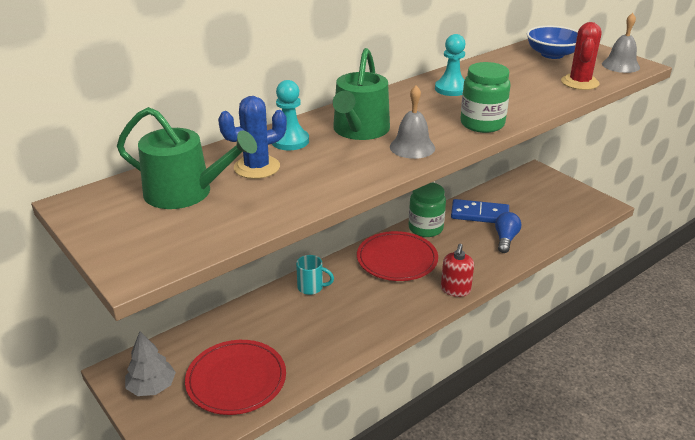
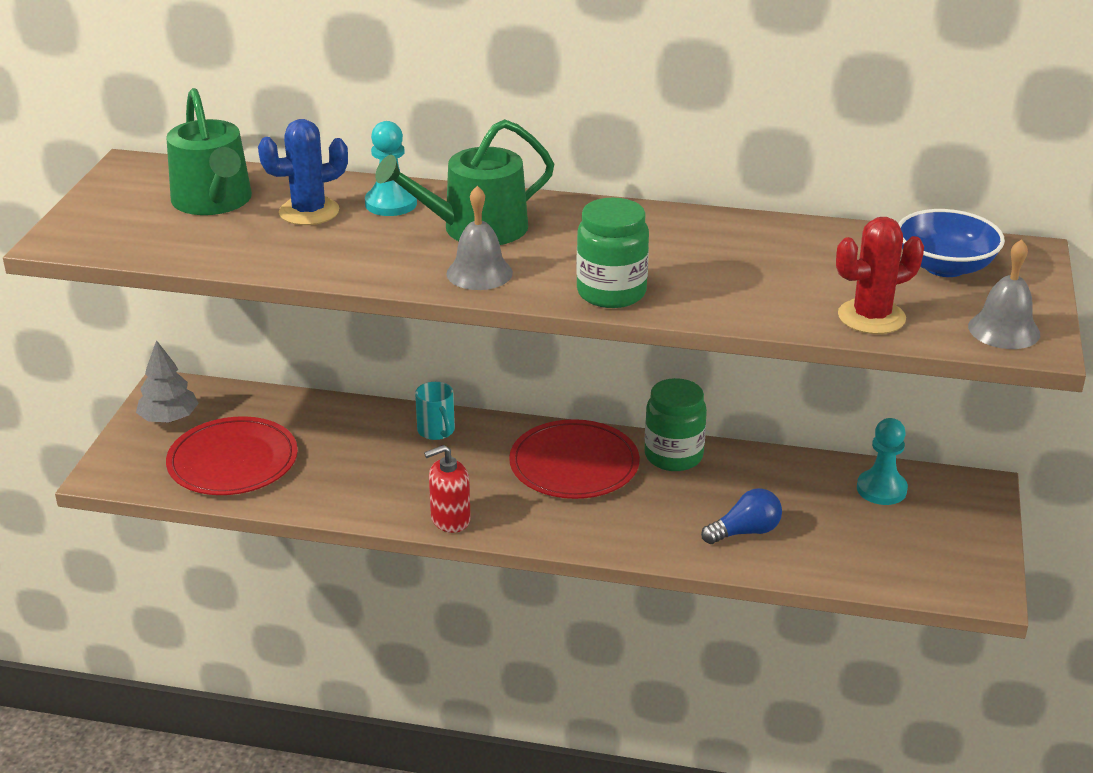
camera: 50 degrees right, 0 degrees up
blue cactus [218,96,287,179] -> blue cactus turned 45 degrees counterclockwise [258,119,348,225]
turquoise pawn [435,34,466,96] -> turquoise pawn moved to [857,418,908,505]
red soap dispenser [441,243,474,297] -> red soap dispenser moved to [424,445,471,533]
blue domino [451,199,509,223] -> none

